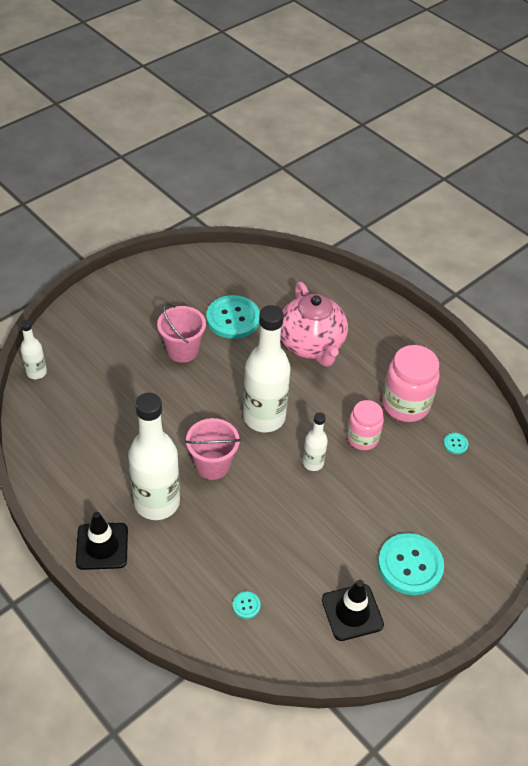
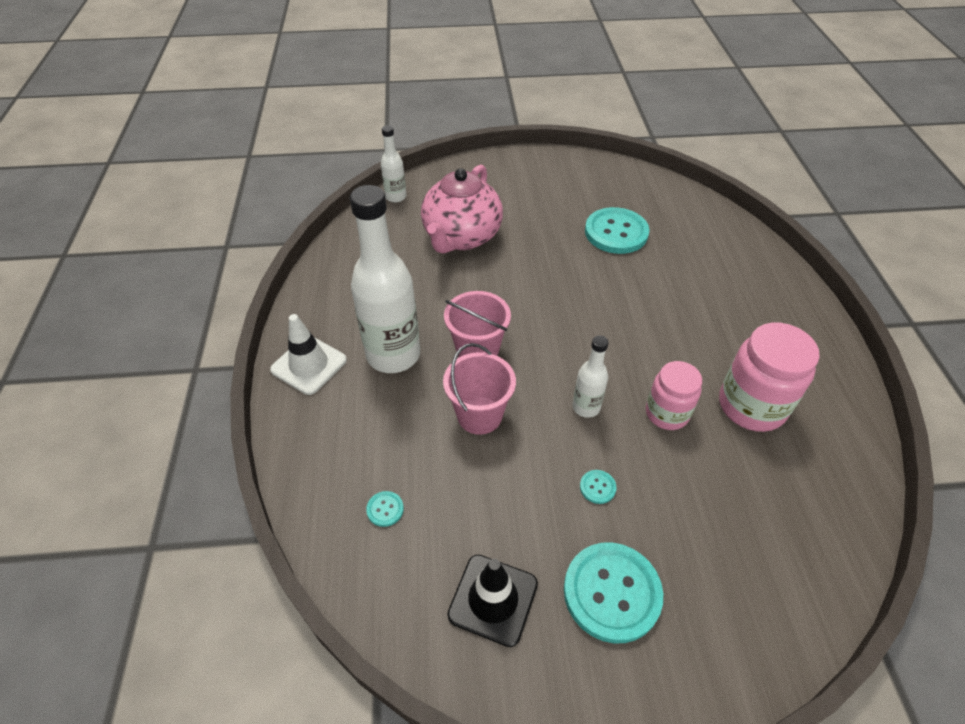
camera: 40 degrees right, 0 degrees up
black traffic cone [76,512,128,570] -> white traffic cone [270,314,347,395]
pink bucket [157,303,206,363] -> pink bucket moved to [443,343,516,435]
white bottle [243,305,291,432] -> none
pink teapot [280,282,348,367] -> pink teapot moved to [421,165,503,254]
turquoise button [444,433,469,454] -> turquoise button moved to [580,470,617,504]

